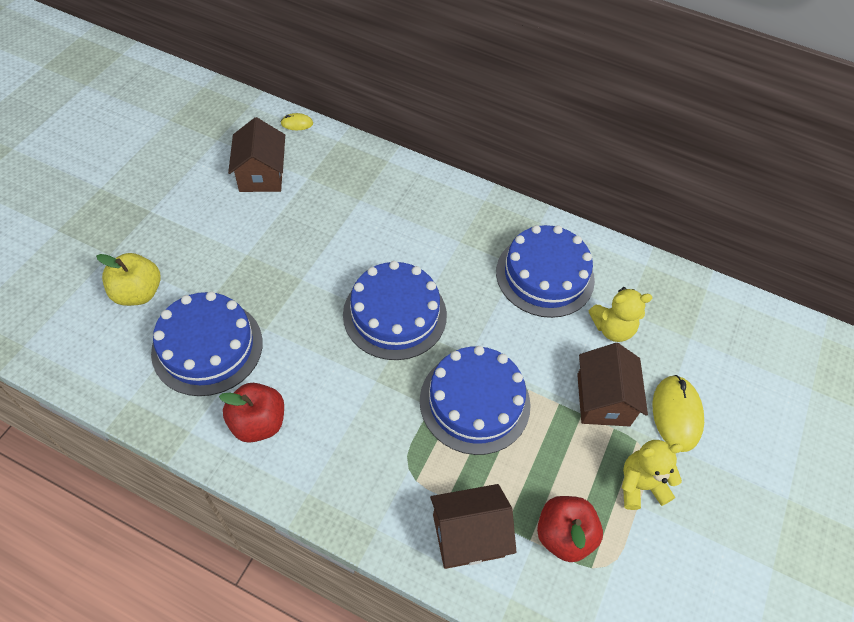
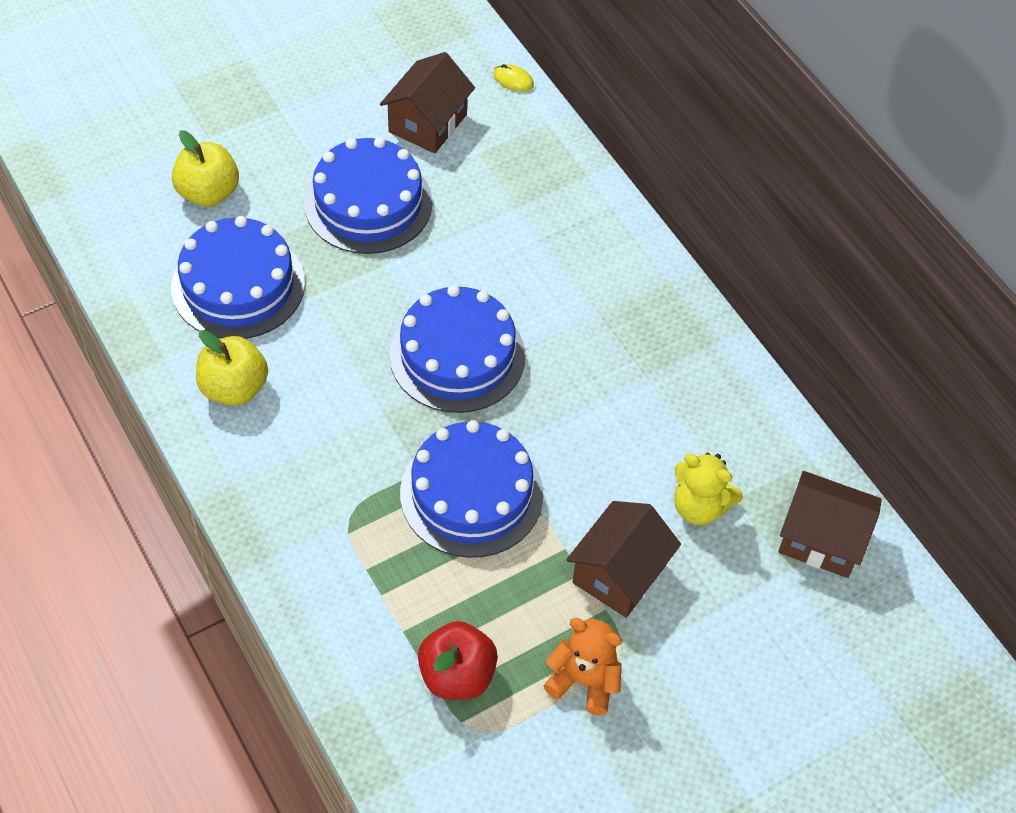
camera: 35 degrees right, 0 degrees up
red apple [219,383,284,443] -> yellow apple [196,330,268,406]
brown house [430,484,517,569] -> brown house moved to [778,471,882,578]
blue cake [496,225,595,318] -> blue cake moved to [304,137,433,254]
yellow teddy bear [622,440,683,510] -> orange teddy bear [543,618,622,715]
yellow mouse [653,375,704,452] -> none

